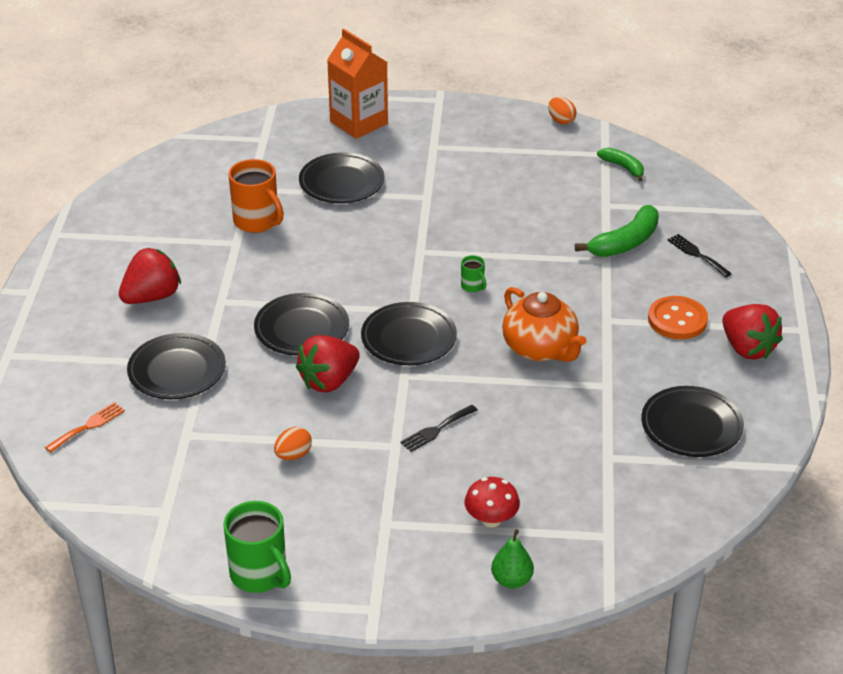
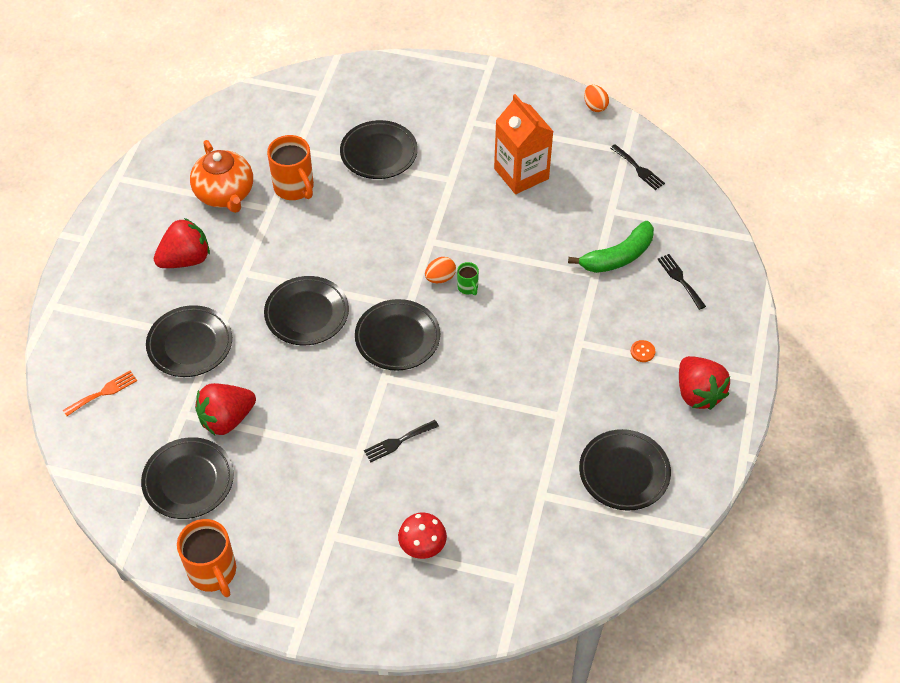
camera: 10 degrees right, 15 degrees up
green mug [223,501,291,593] -> orange mug [177,519,236,597]
orange egg [274,427,312,460] -> orange egg moved to [425,257,456,283]
red strawberry [296,335,360,393] -> red strawberry moved to [195,383,256,435]
orange carton [327,29,388,139] -> orange carton moved to [494,94,554,194]
green pear [491,529,534,589] -> none
orange teapot [502,287,586,362] -> orange teapot moved to [190,140,253,213]
green banana [597,148,644,181] -> black fork [610,144,665,190]
orange button [648,296,708,339] -> orange button [631,340,655,362], size x0.46
none -> black plate [141,437,234,519]

